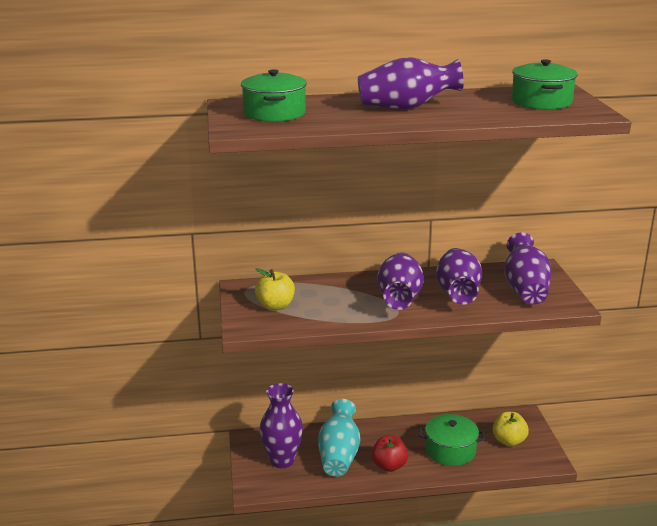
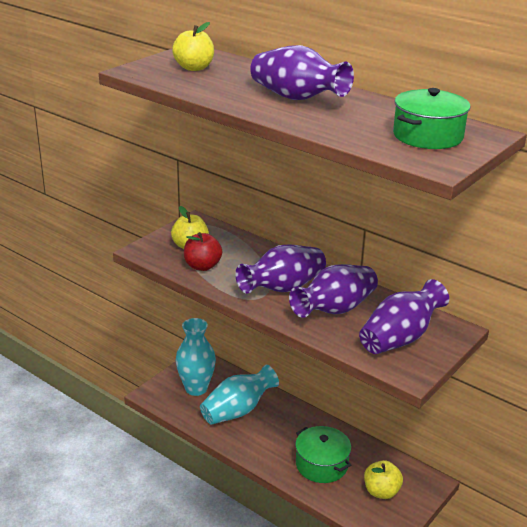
camera: 45 degrees right, 5 degrees up
green pot [241,69,307,122] -> yellow apple [172,22,214,71]
purple vase [260,383,303,468] -> turquoise vase [176,318,216,396]
red apple [371,435,408,472] -> red apple moved to [184,232,222,271]

